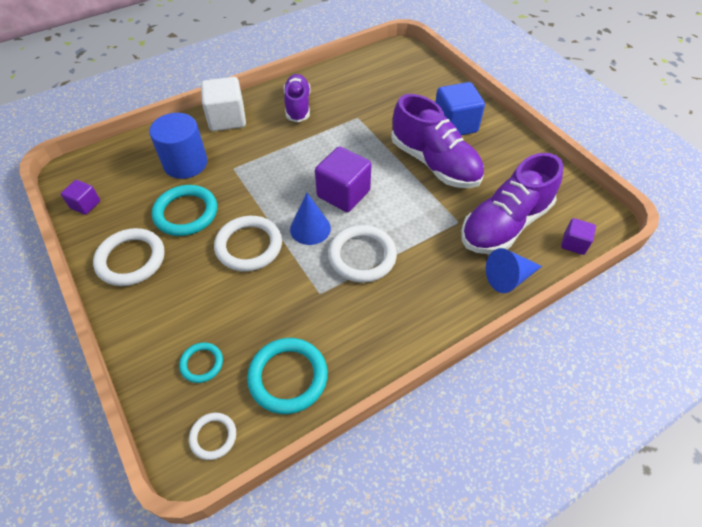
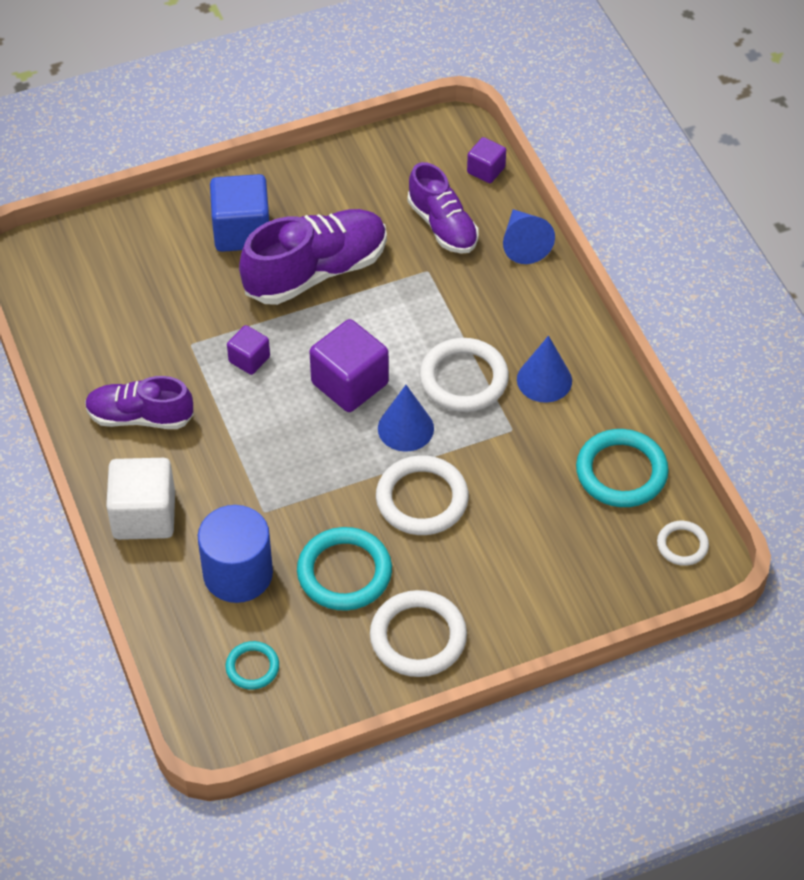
camera: 80 degrees left, 0 degrees up
purple cube [61,180,100,215] -> purple cube moved to [227,325,270,375]
turquoise ring [179,342,223,383] -> turquoise ring moved to [226,641,279,690]
purple shoe [461,153,563,254] -> purple shoe [408,162,478,254], size x0.65
none -> blue cone [517,336,572,403]

